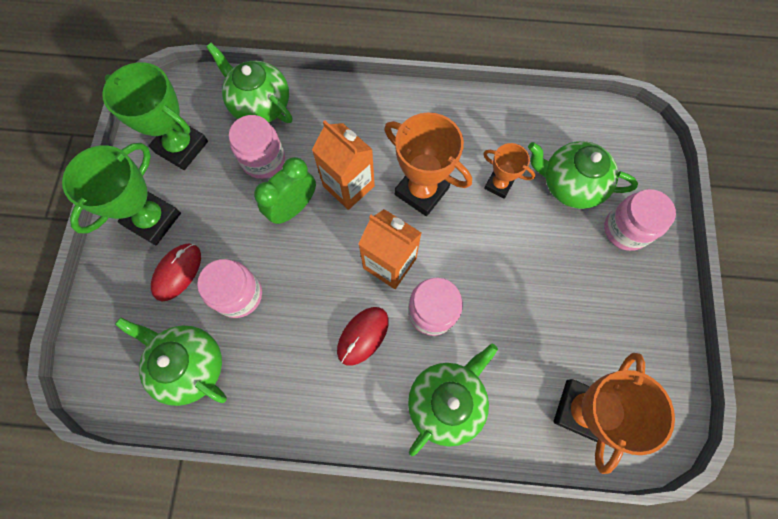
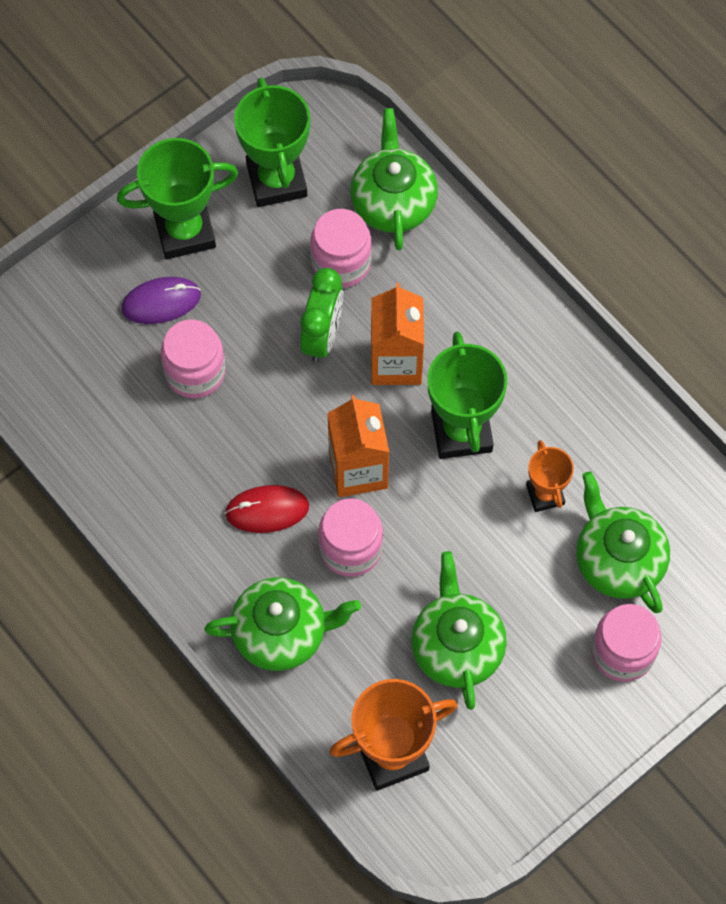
camera: 45 degrees right, 5 degrees down
green teapot [115,317,227,406] -> green teapot moved to [411,551,507,710]
red mouse [151,244,201,301] -> purple mouse [121,277,201,324]
green clock [254,157,316,224] -> green clock turned 105 degrees clockwise [300,268,343,362]
orange trophy [384,113,472,216] -> green trophy [427,332,507,459]

